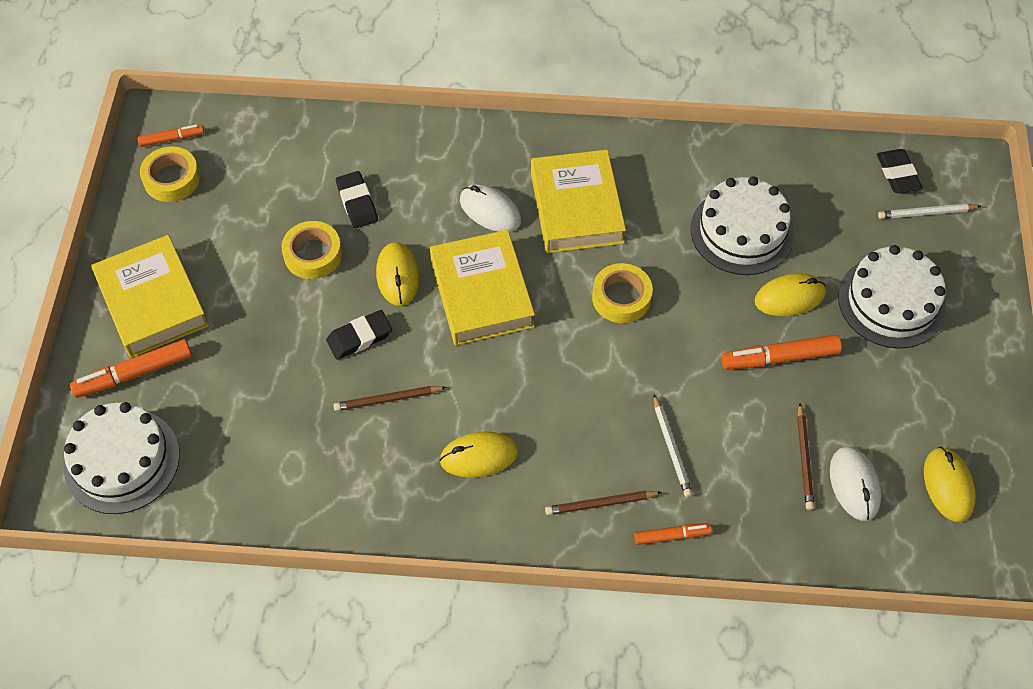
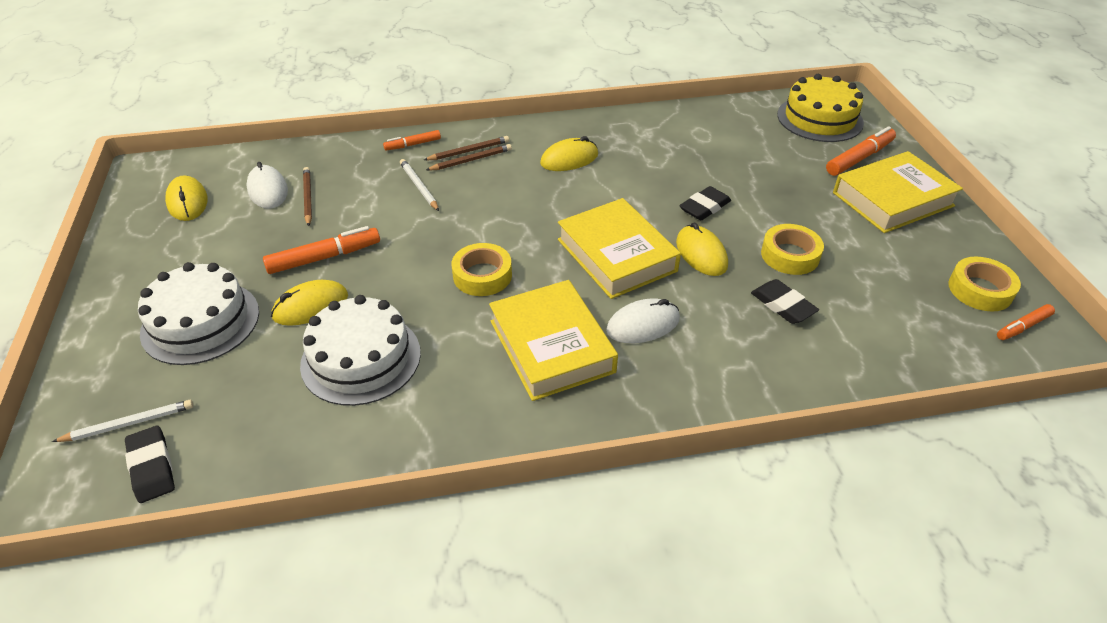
camera: 165 degrees right, 15 degrees down
white cake [64,402,180,514] -> yellow cake [777,74,864,142]
yellow book [91,235,209,358] -> yellow book turned 75 degrees counterclockwise [833,151,963,233]
brown pencil [333,386,446,411] -> brown pencil moved to [426,144,512,171]
white mouse [460,184,521,232] -> white mouse turned 45 degrees counterclockwise [606,298,680,343]

